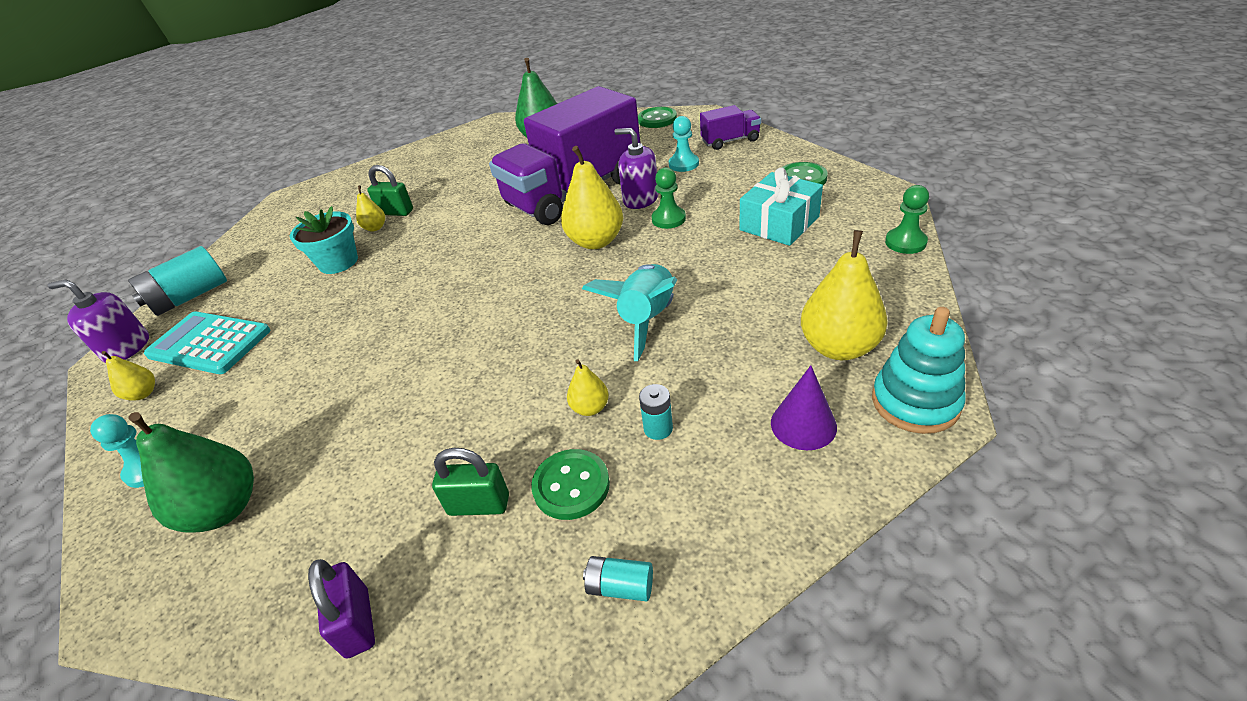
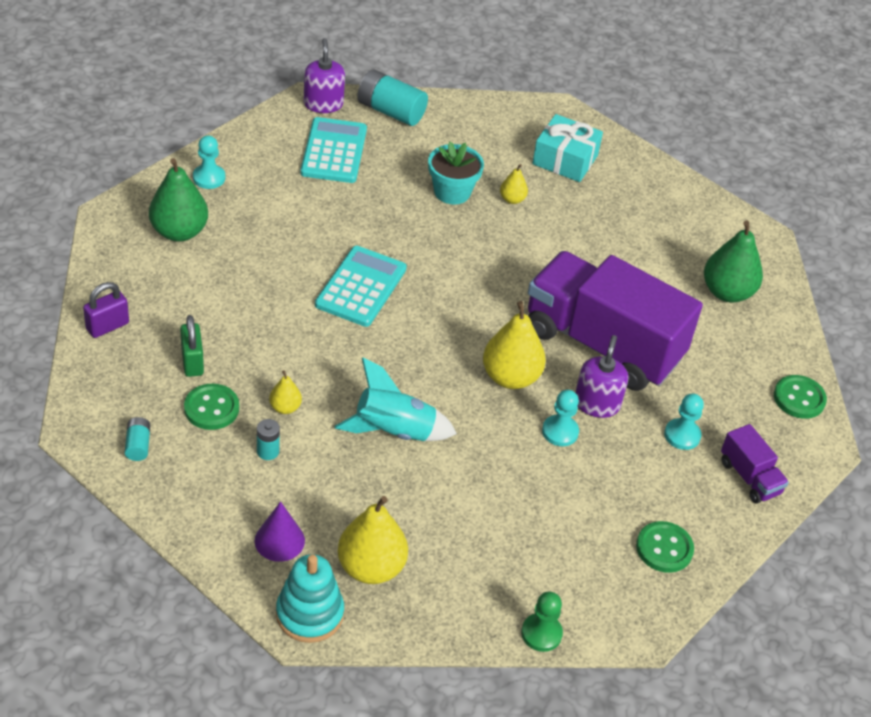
camera: 65 degrees right, 5 degrees up
yellow pear [101,351,155,401] -> none
green padlock [367,165,413,216] -> none
green pawn [652,167,686,229] -> turquoise pawn [542,390,579,446]
turquoise gift [739,167,823,246] -> turquoise gift moved to [532,114,603,182]
none -> turquoise calculator [315,246,407,327]

